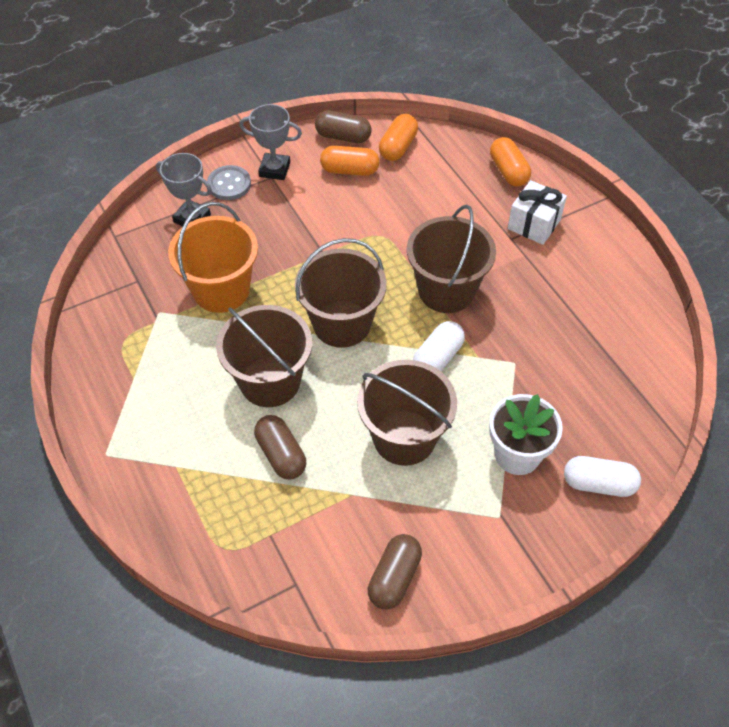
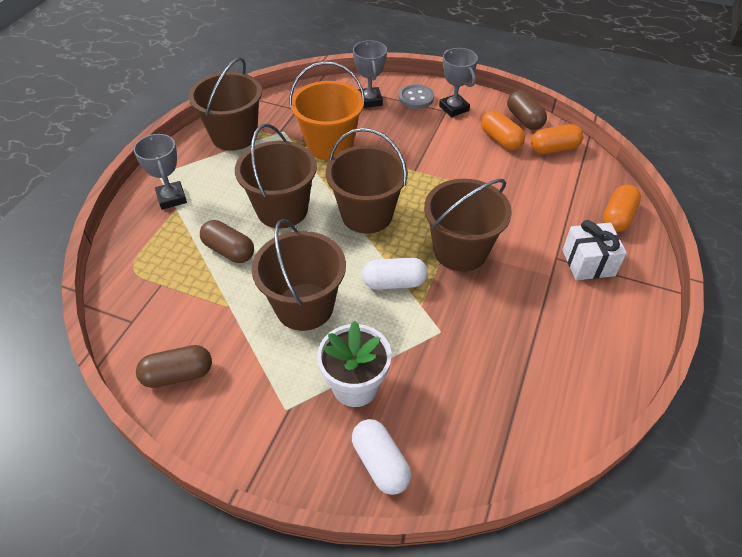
camera: 50 degrees right, 5 degrees down
brown capsule [254,415,306,479] -> brown capsule turned 75 degrees counterclockwise [200,220,254,263]
none -> grey trophy [134,134,187,210]
none -> brown bucket [189,57,262,151]

